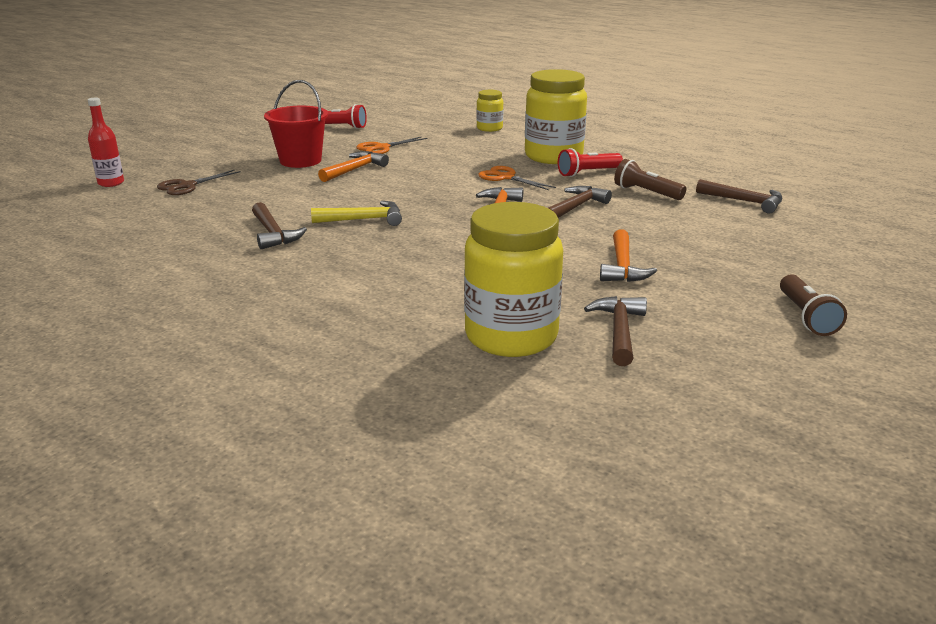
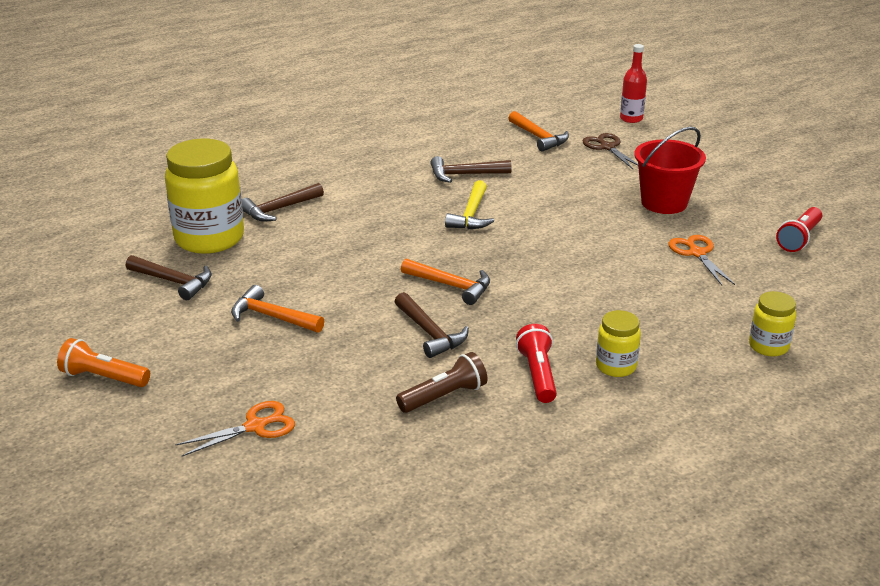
camera: 110 degrees right, 5 degrees up
orange hammer [318,151,389,182] -> orange hammer moved to [508,111,569,152]
orange scissors [478,166,556,190] -> orange scissors moved to [175,401,295,457]
yellow jar [525,69,587,164] -> yellow jar [596,310,641,377], size x0.50
brown hammer [696,179,782,214] -> brown hammer moved to [242,183,324,222]
brown flashlight [780,274,847,336] -> orange flashlight [57,338,150,387]

